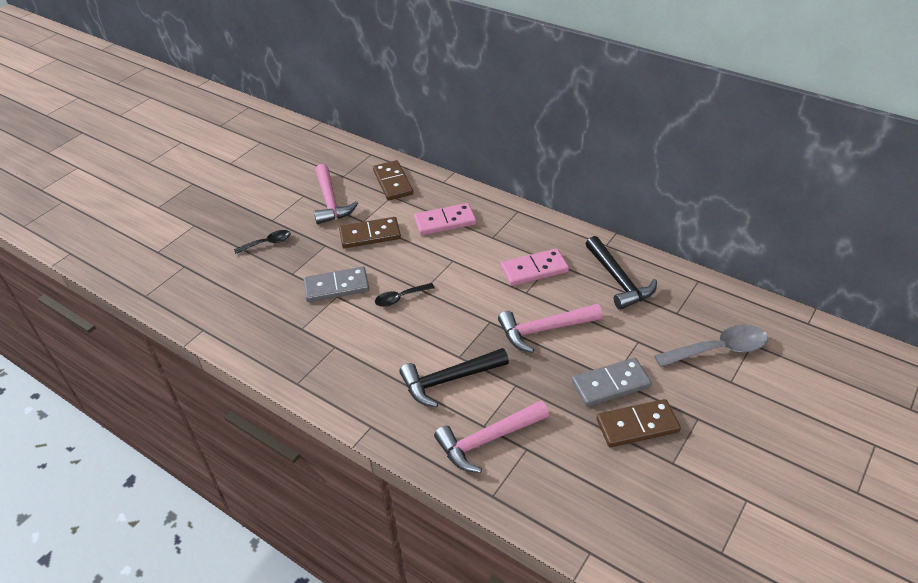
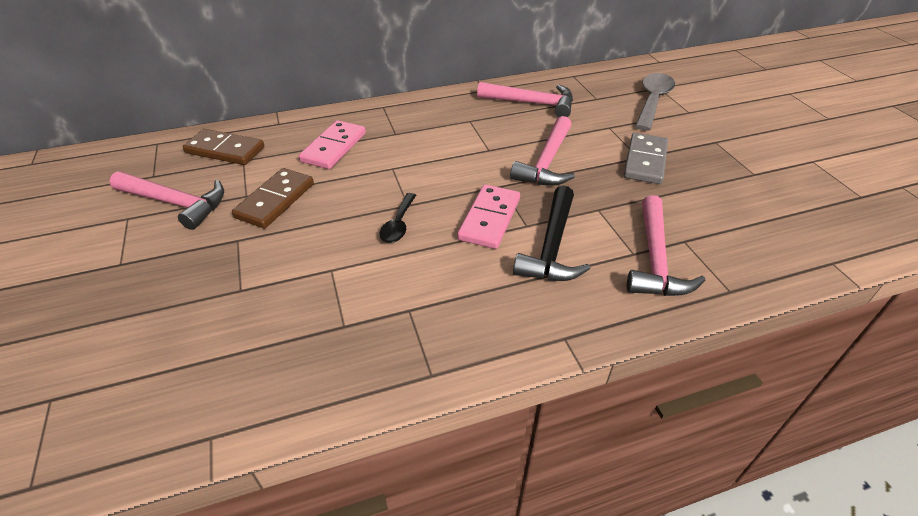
camera: 55 degrees left, 0 degrees up
black spoon [234,230,291,254] -> none
grey domino [303,267,369,302] -> none
pink domino [501,248,569,286] -> pink domino moved to [457,184,520,249]
black hammer [586,236,657,310] -> pink hammer [477,82,573,117]
brown domino [596,399,681,447] -> none

